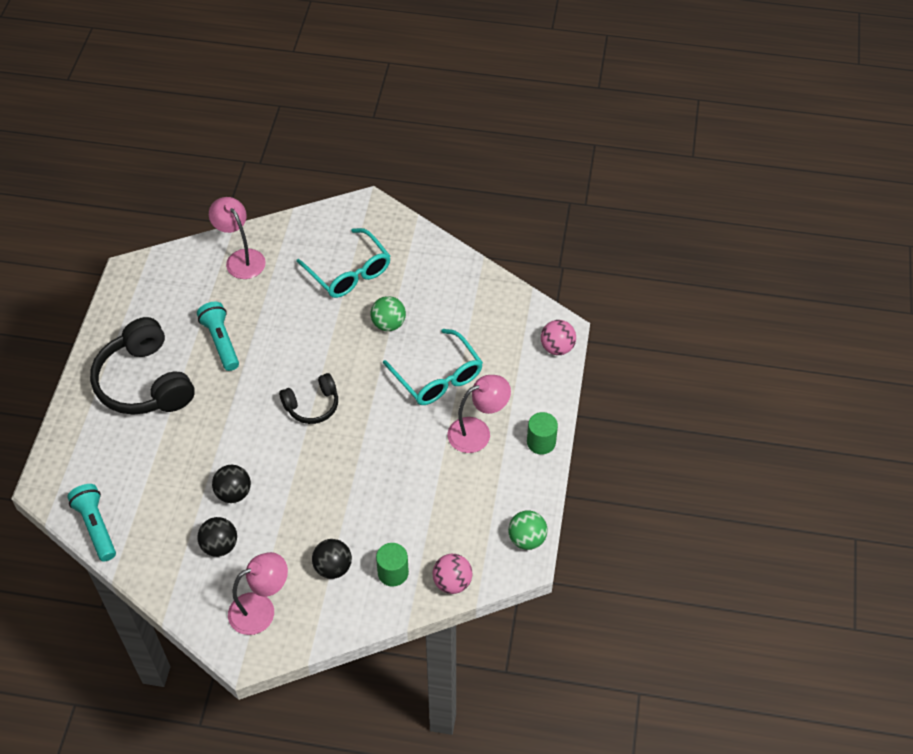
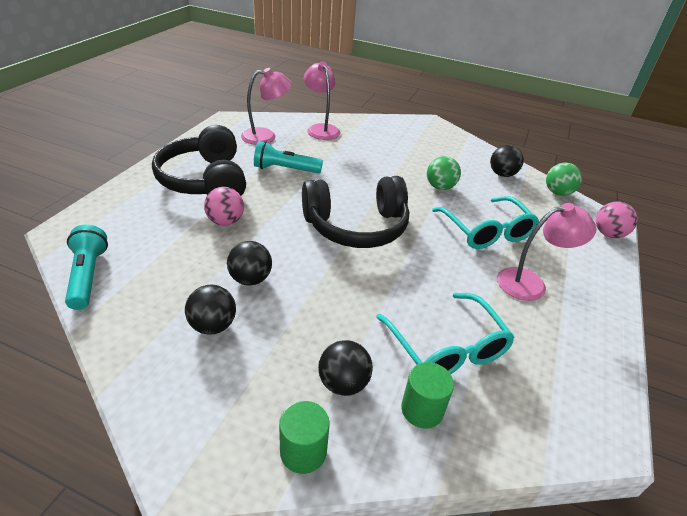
camera: 10 degrees right, 15 degrees down
turquoise flashlight [197,302,239,371] -> turquoise flashlight turned 75 degrees counterclockwise [254,141,323,173]
pink lamp [228,552,288,635] -> pink lamp moved to [241,68,292,145]
black headphones [279,373,338,424] -> black headphones [302,176,409,248], size x1.83
turquoise glasses [296,228,390,298] -> turquoise glasses moved to [376,293,515,374]
pink ball [432,554,472,594] -> pink ball moved to [204,187,244,226]
green ball [508,510,548,550] -> green ball moved to [546,163,582,196]
green cylinder [527,412,558,454] -> green cylinder moved to [279,401,330,474]
none -> black ball [490,145,524,177]

